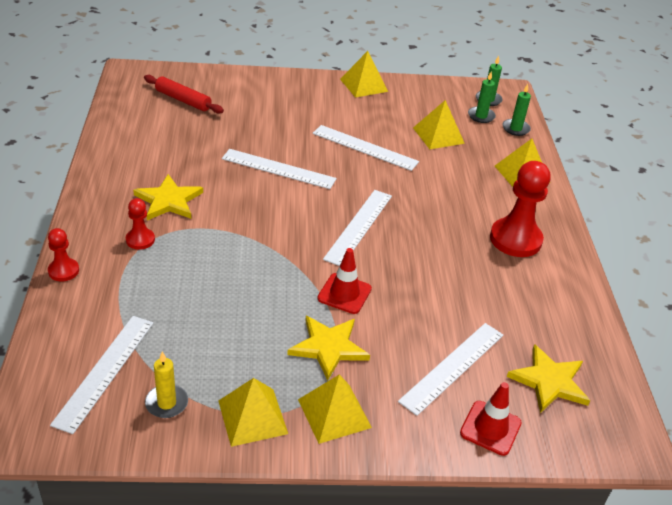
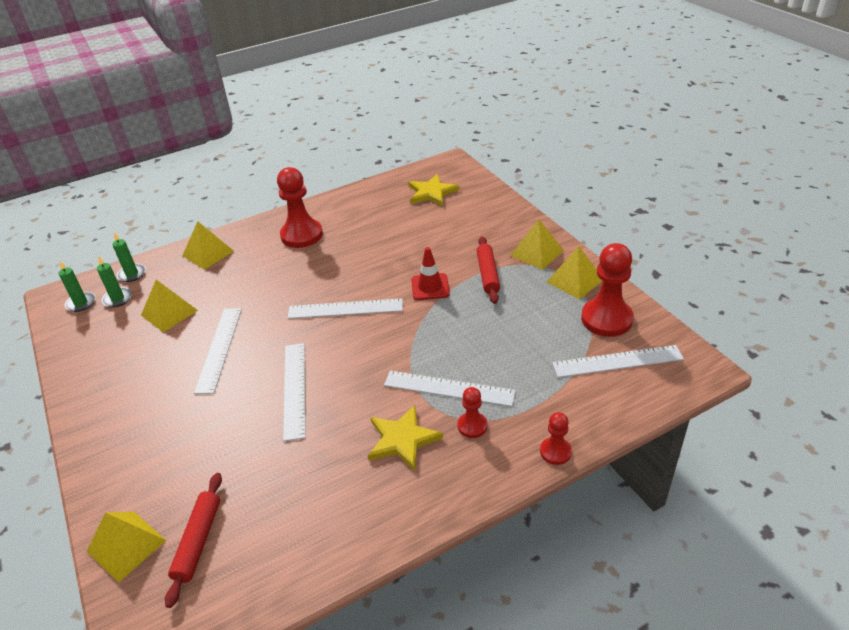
camera: 110 degrees left, 0 degrees up
yellow candle [145,352,188,418] -> red pawn [581,243,634,337]
yellow star [287,316,370,381] -> red rolling pin [477,236,500,304]
yellow pyramid [340,51,388,98] -> yellow pyramid moved to [87,512,166,583]
white ruler [398,323,503,416] -> white ruler moved to [384,370,516,407]
red traffic cone [460,382,522,456] -> none

